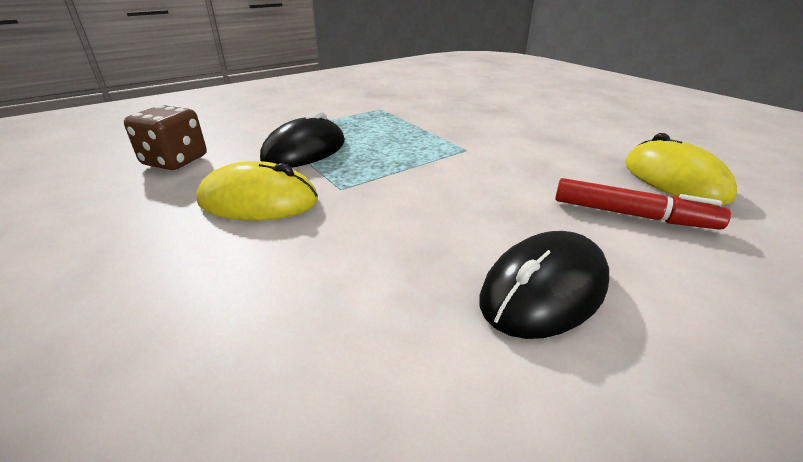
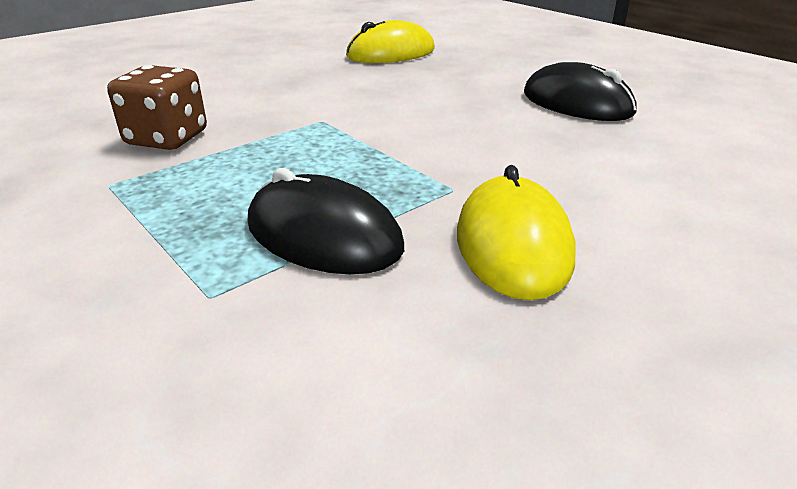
camera: 95 degrees left, 0 degrees up
brown dice [124,105,207,170] -> brown dice moved to [107,65,207,150]
red marker [555,178,731,230] -> none

